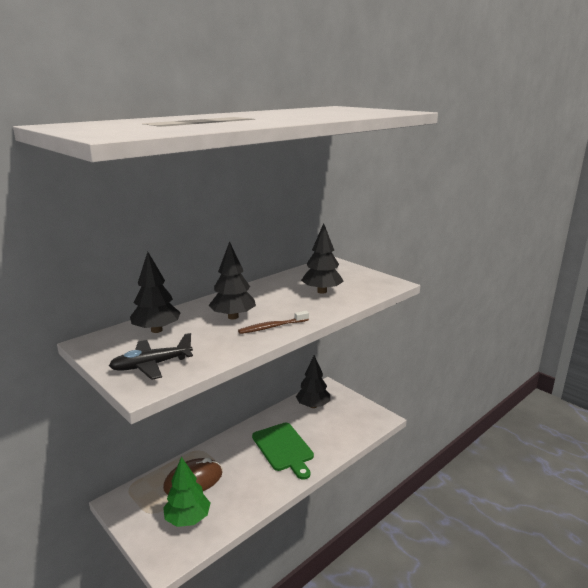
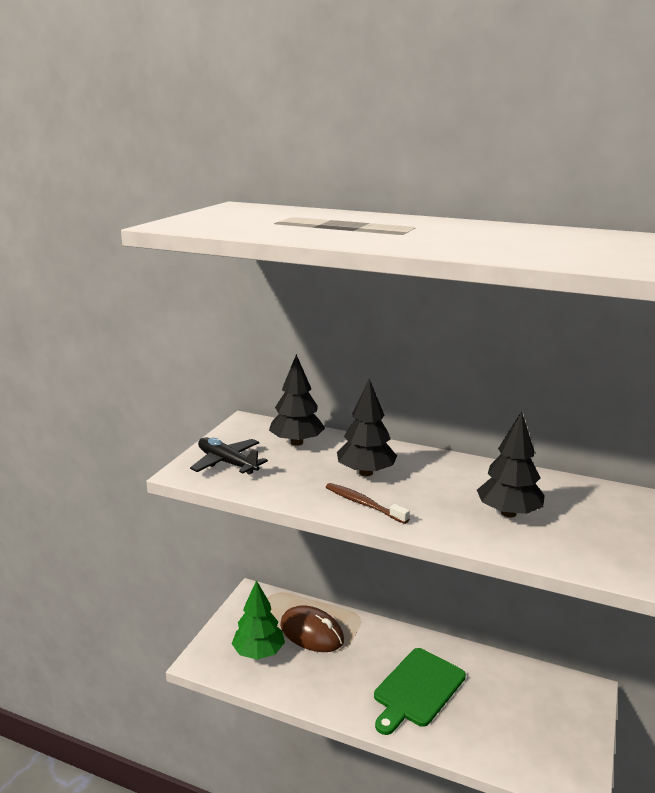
camera: 65 degrees right, 0 degrees up
black tree [296,355,330,408] -> none

